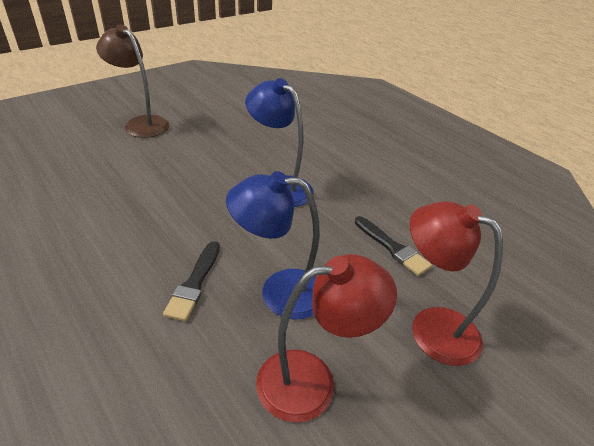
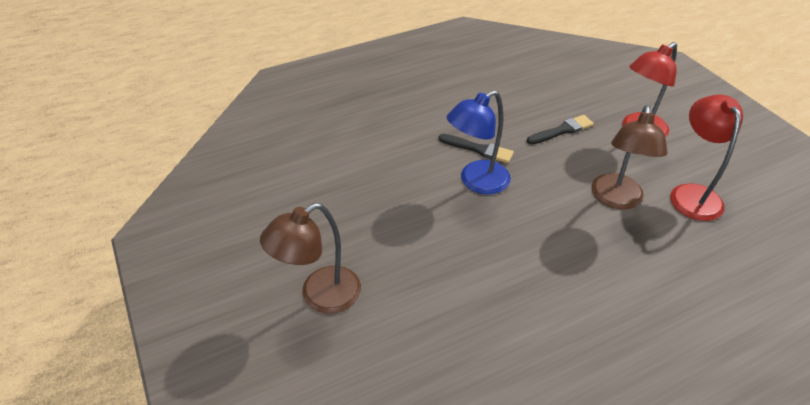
camera: 75 degrees left, 5 degrees up
black brush [163,241,220,321] -> black brush moved to [438,134,514,163]
blue lamp [226,171,320,319] -> brown lamp [592,105,668,209]

